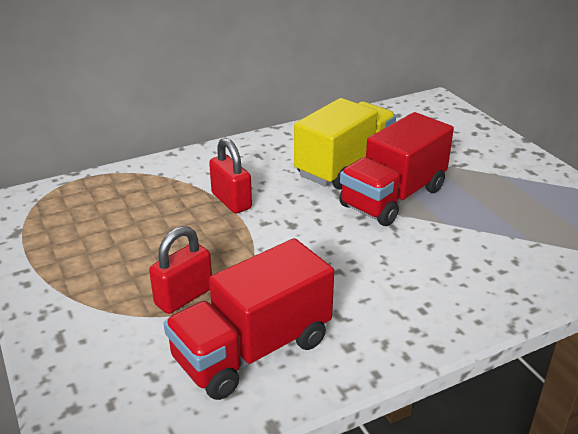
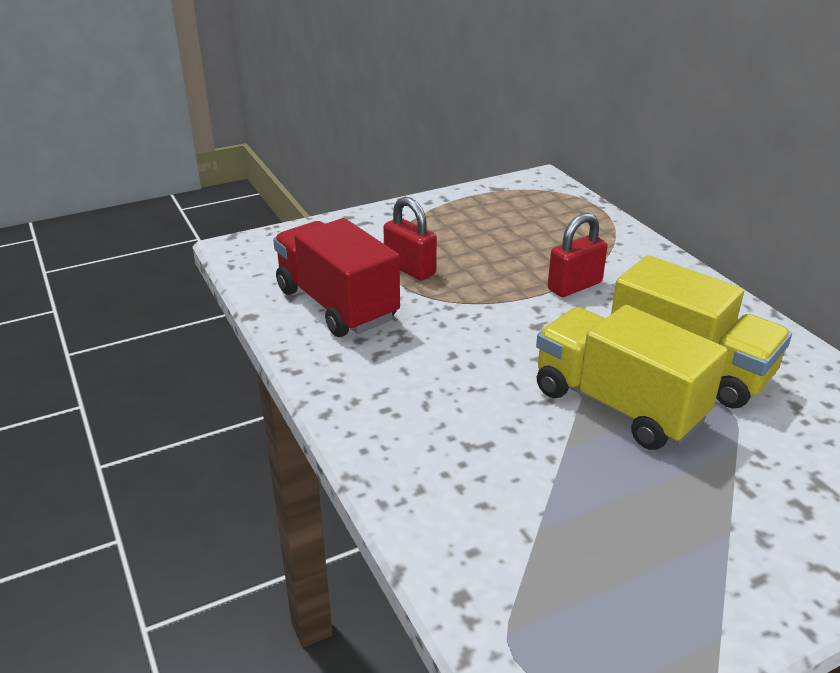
camera: 90 degrees right, 0 degrees up
red truck [339,112,454,226] -> yellow truck [536,305,728,450]

